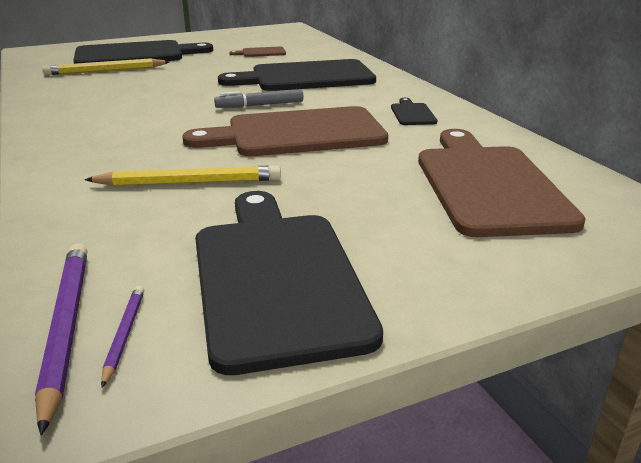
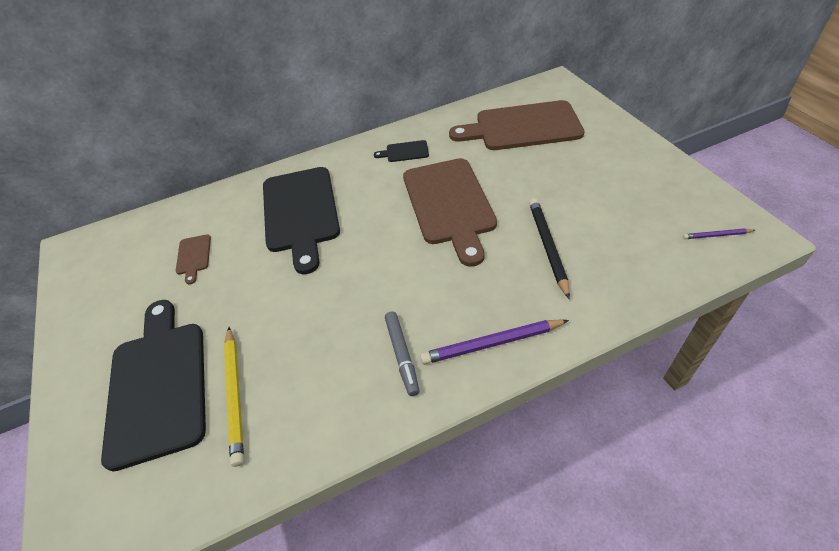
camera: 85 degrees left, 20 degrees up
purple pencil [35,243,87,435] -> purple pencil moved to [420,319,569,364]
yellow pencil [84,166,281,186] -> black pencil [529,198,570,299]
black cutting board [195,191,383,375] -> none
grey marker [214,89,304,108] -> grey marker moved to [385,312,420,396]

